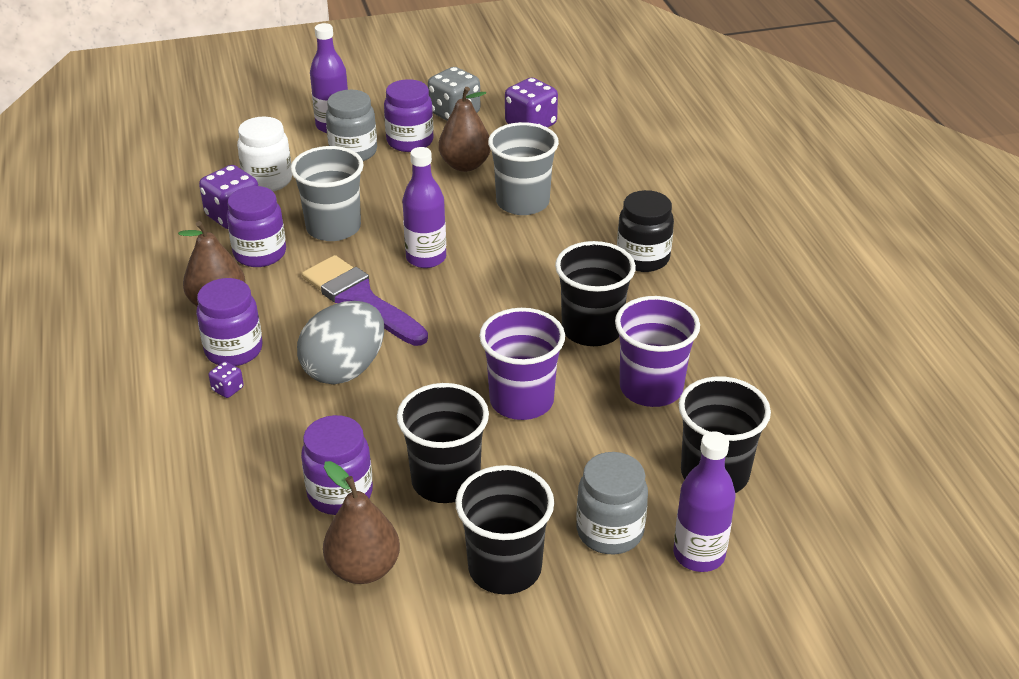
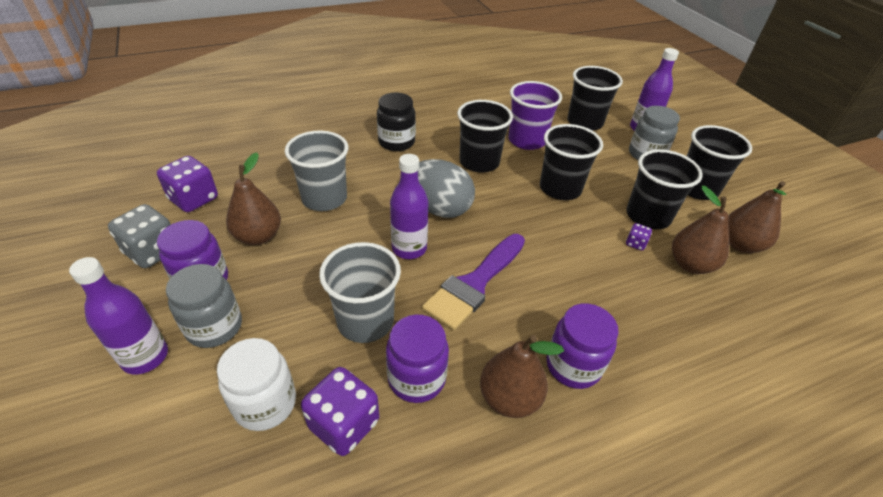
camera: 100 degrees left, 5 degrees up
purple dice [209,361,244,398] -> purple dice moved to [626,223,652,250]
grey egg [297,301,384,385] -> grey egg moved to [418,159,475,218]
purple jar [301,415,373,515] -> brown pear [672,186,729,274]
purple cup [479,308,565,420] -> black cup [540,124,603,200]

